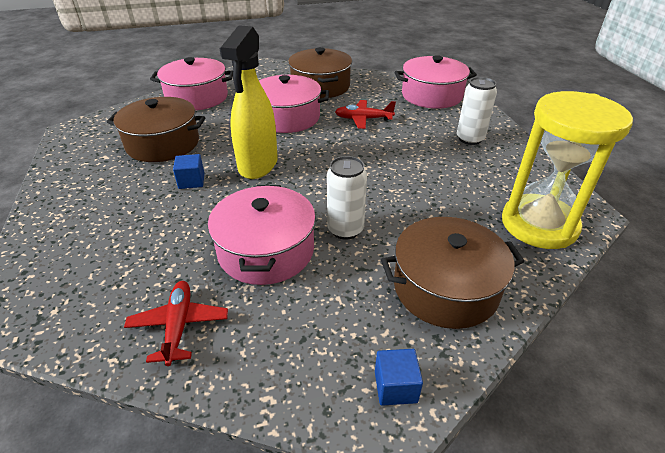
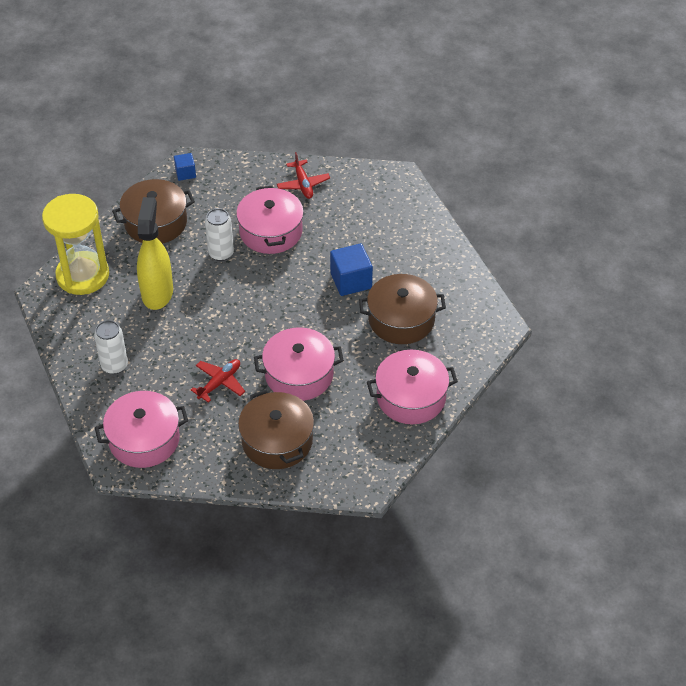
camera: 170 degrees right, 10 degrees up
blue cube [173,154,205,189] -> blue cube [330,243,373,296], size x1.73
yellow spray bottle [220,25,278,179] -> yellow spray bottle moved to [137,197,173,310]
red plane [335,100,396,129] -> red plane turned 45 degrees counterclockwise [191,359,245,403]

